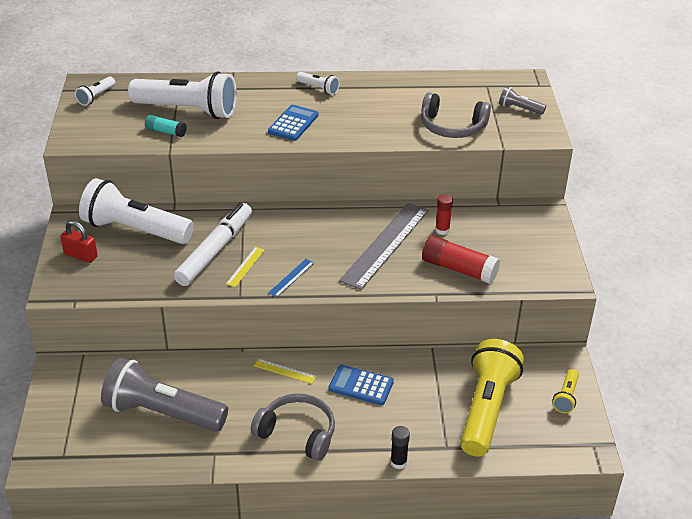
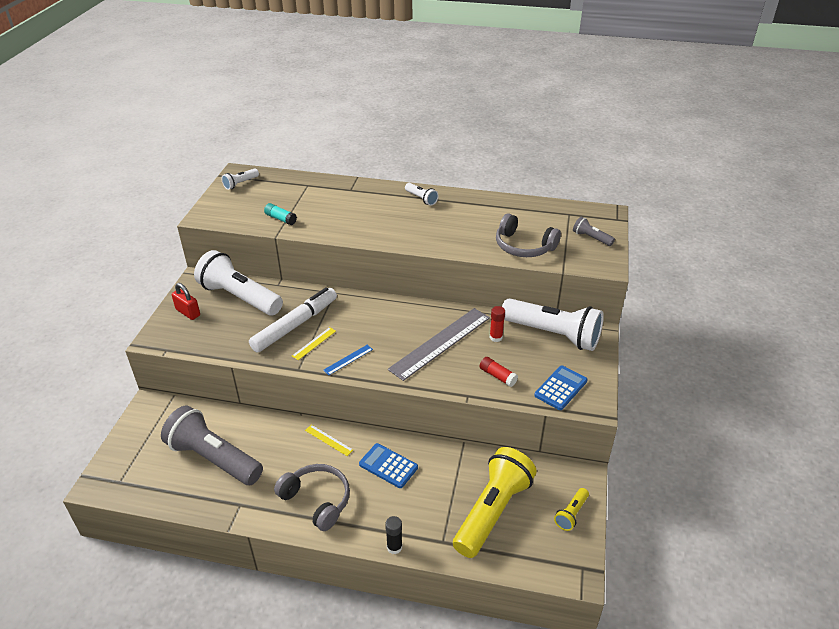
camera: 15 degrees right, 0 degrees up
white flashlight [128,71,237,119] -> white flashlight moved to [502,298,604,351]
blue calculator [268,105,318,141] -> blue calculator moved to [534,365,588,410]
red glue stick [422,235,500,284] -> red glue stick [479,357,518,387], size x0.57

